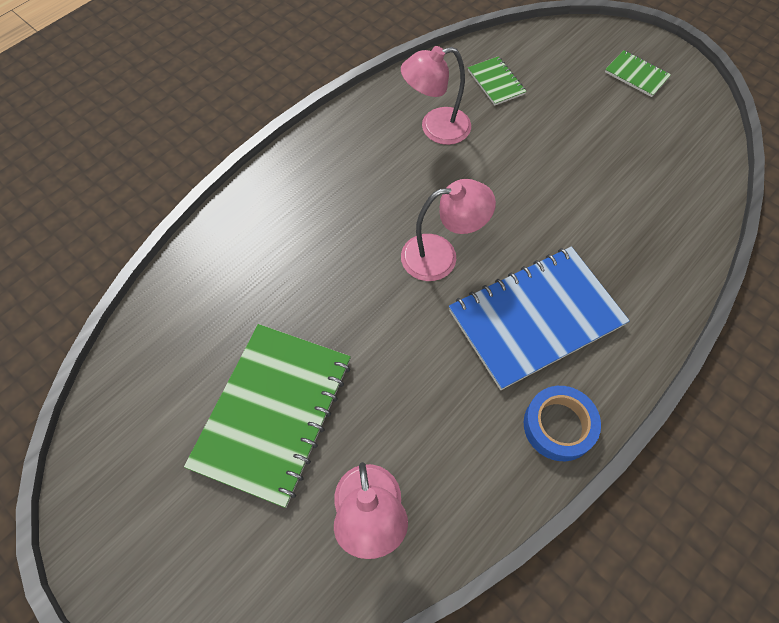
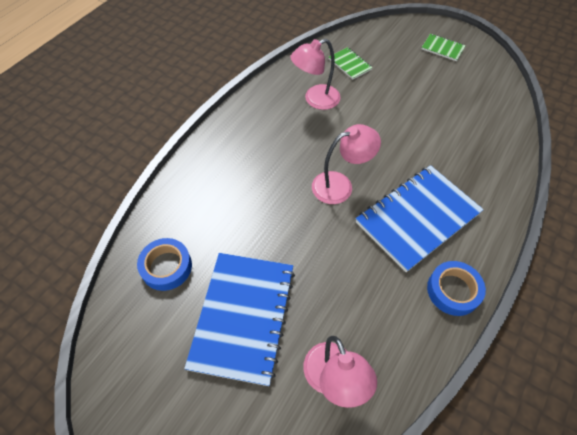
camera: 10 degrees left, 5 degrees down
green notebook [184,324,351,508] -> blue notebook [184,253,295,386]
none -> blue tape [137,238,192,291]

